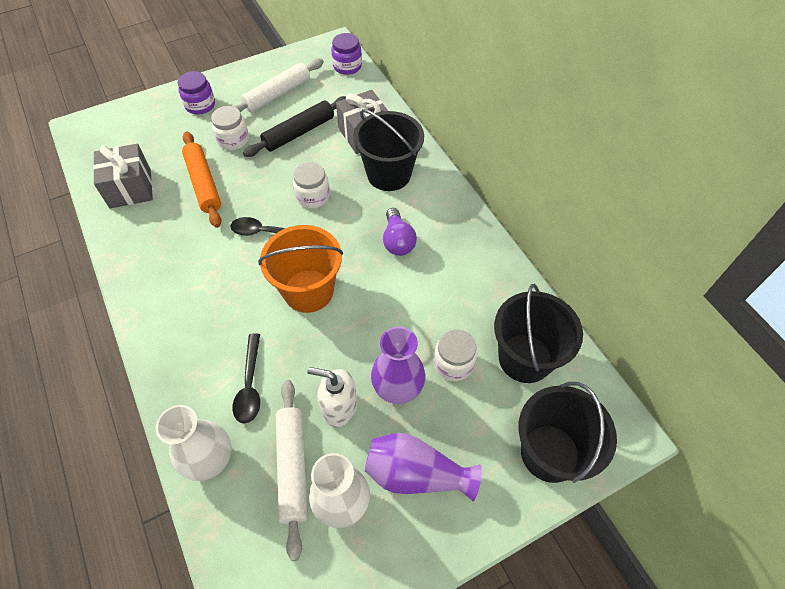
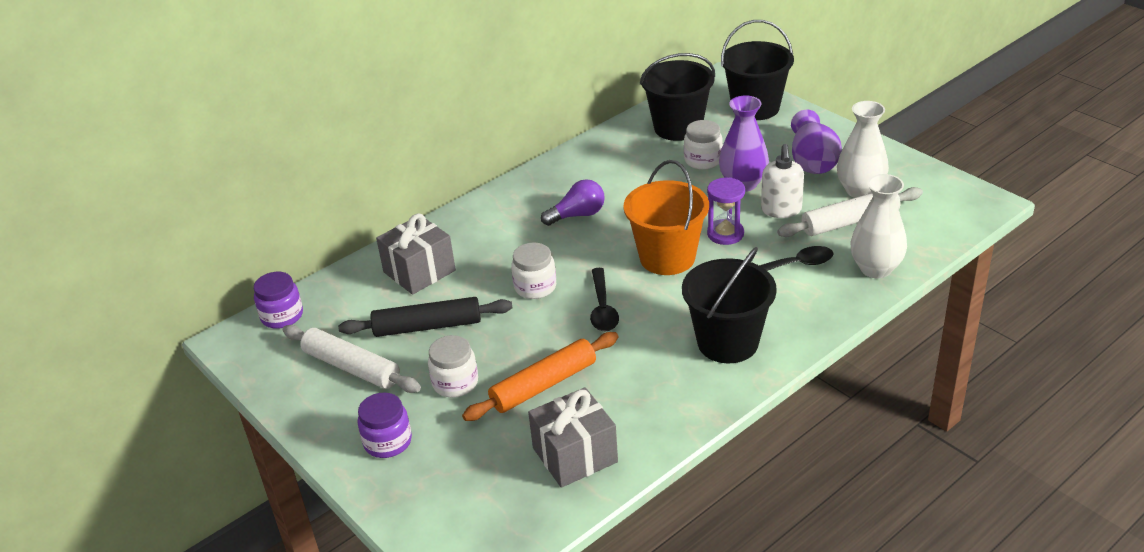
camera: 100 degrees left, 20 degrees down
black rolling pin [243,96,346,157] -> black rolling pin turned 45 degrees counterclockwise [338,297,513,337]
black bucket [353,109,424,191] -> black bucket moved to [682,247,777,363]
none -> purple hourglass [707,177,745,245]

